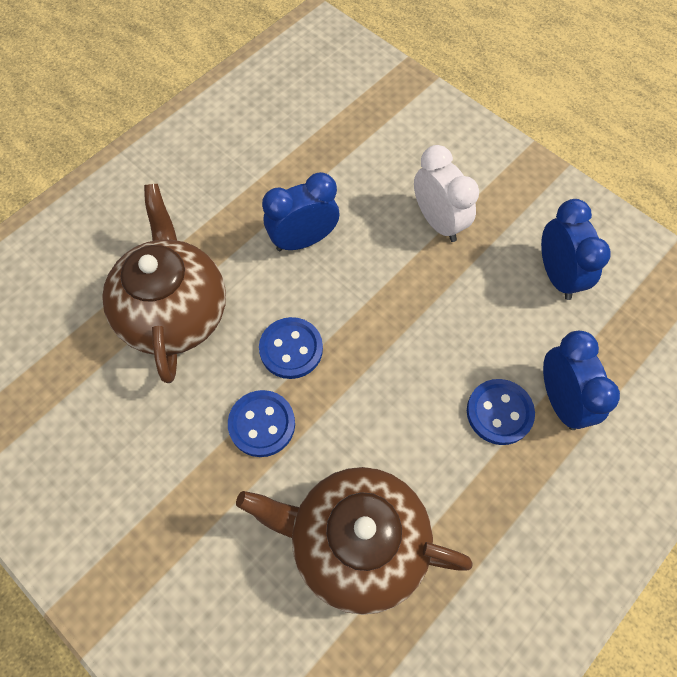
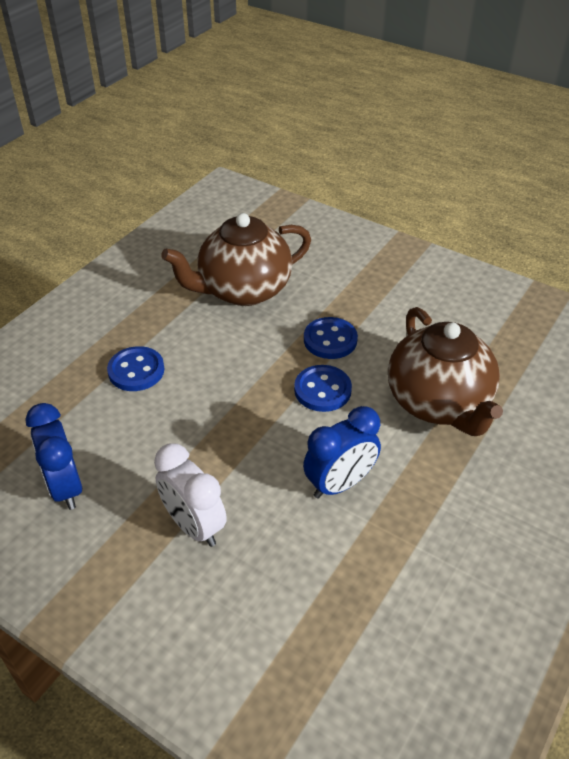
camera: 170 degrees right, 20 degrees down
brown teapot [236,467,473,615] -> brown teapot turned 150 degrees clockwise [161,213,311,306]
blue clock [543,331,620,430] -> none

